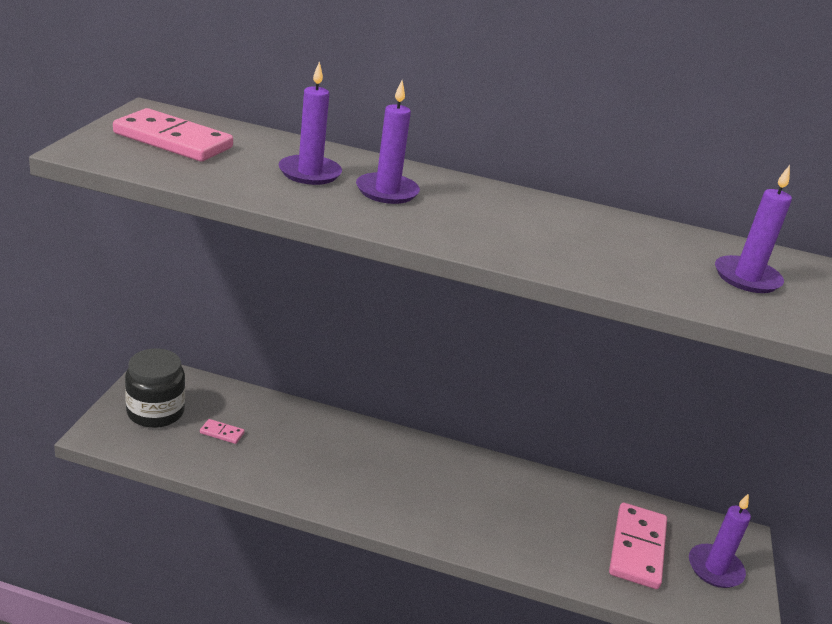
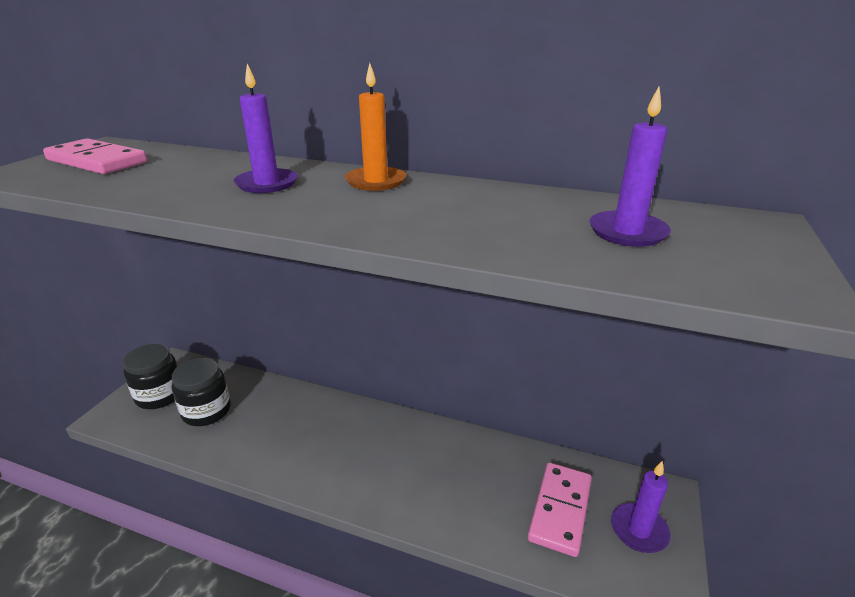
camera: 10 degrees right, 0 degrees up
pink domino [200,419,245,444] -> black jar [172,358,231,426]
purple candle [279,61,342,185] -> none
none -> orange candle [345,63,406,191]

